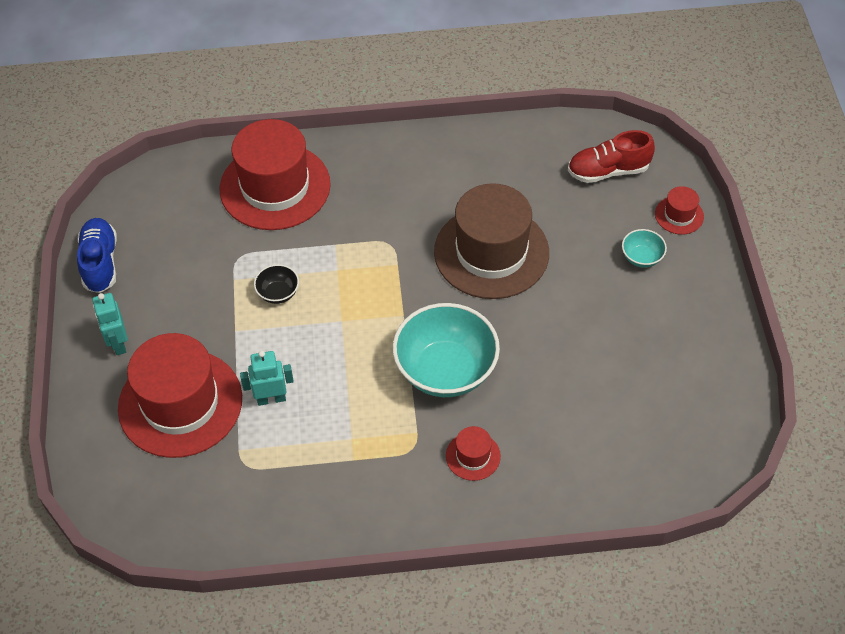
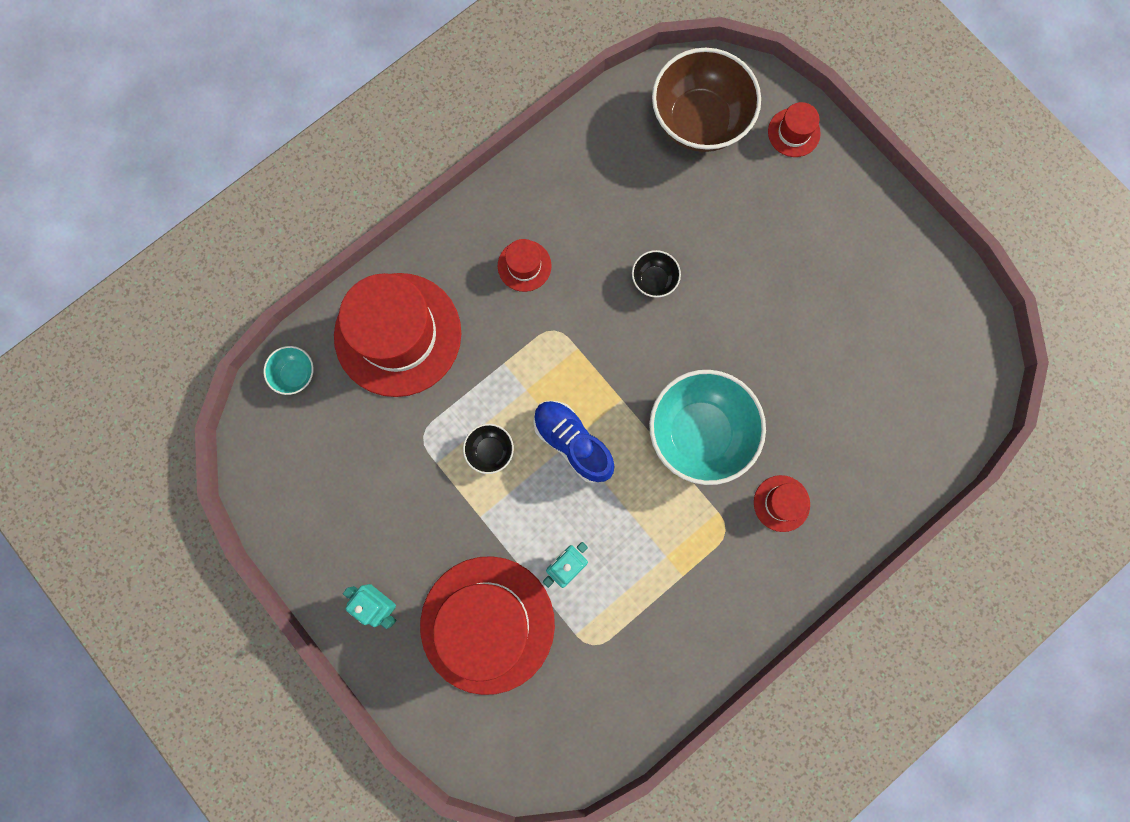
camera: 35 degrees left, 25 degrees up
blue shoe [77,218,117,293] -> blue shoe moved to [533,401,614,483]
brown hat [434,183,549,299] -> black bowl [632,250,681,298]
red shoe [568,130,655,183] -> brown bowl [652,48,761,152]
turquoise bowl [622,229,667,268] -> turquoise bowl moved to [264,346,314,395]
none -> red hat [498,239,552,292]

